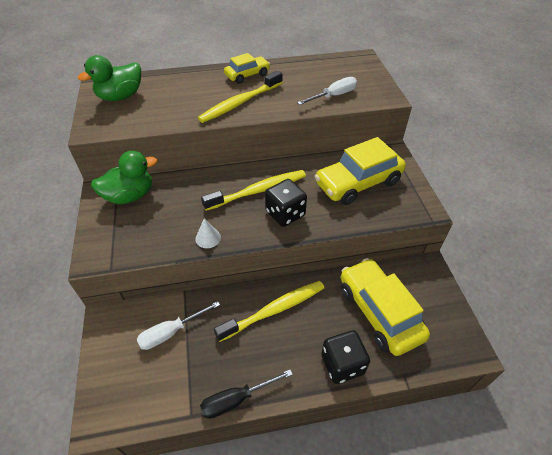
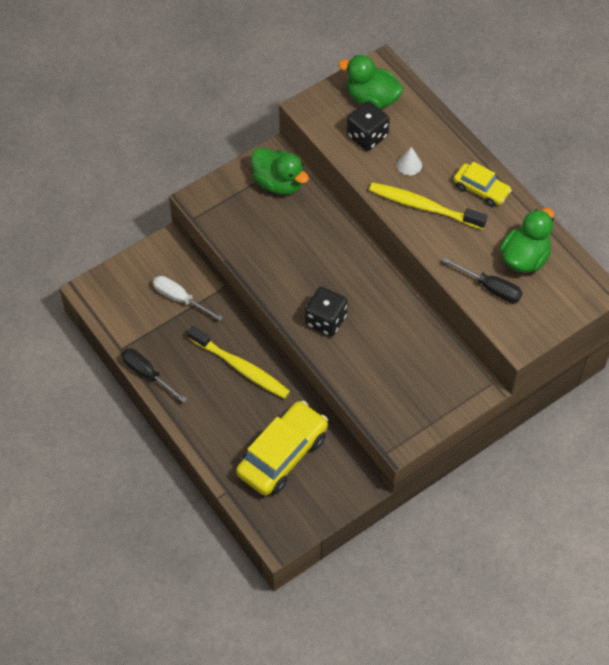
camera: 65 degrees right, 10 degrees up
white cone [195,218,221,248] -> white cone moved to [397,147,422,175]
yellow toothbrush [201,170,306,211] -> none
white screwdriver [297,77,357,105] -> black screwdriver [442,257,522,303]
yellow car [314,137,406,205] -> none
black dice [321,330,370,384] -> black dice moved to [347,101,390,151]
none -> green duck [500,208,554,273]

